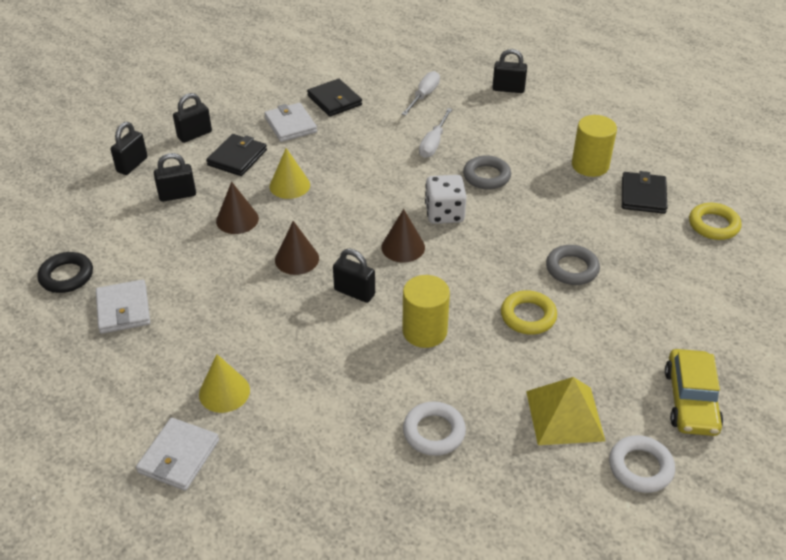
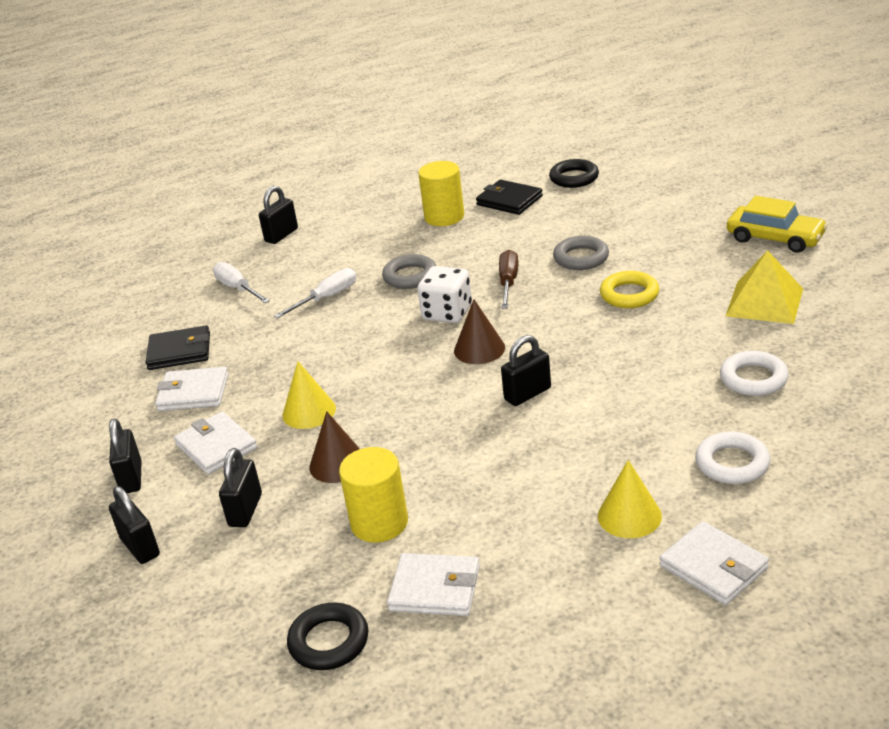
camera: 60 degrees left, 10 degrees down
black wallet [206,134,267,176] -> white wallet [174,412,257,474]
brown cone [275,221,319,275] -> none
yellow cylinder [403,275,450,348] -> yellow cylinder moved to [339,447,408,543]
white screwdriver [419,108,452,158] -> white screwdriver turned 90 degrees counterclockwise [274,268,357,318]
white ring [609,435,675,493] -> white ring moved to [695,431,770,484]
yellow ring [689,203,742,240] -> black ring [549,159,599,188]
none -> brown screwdriver [499,250,518,309]

